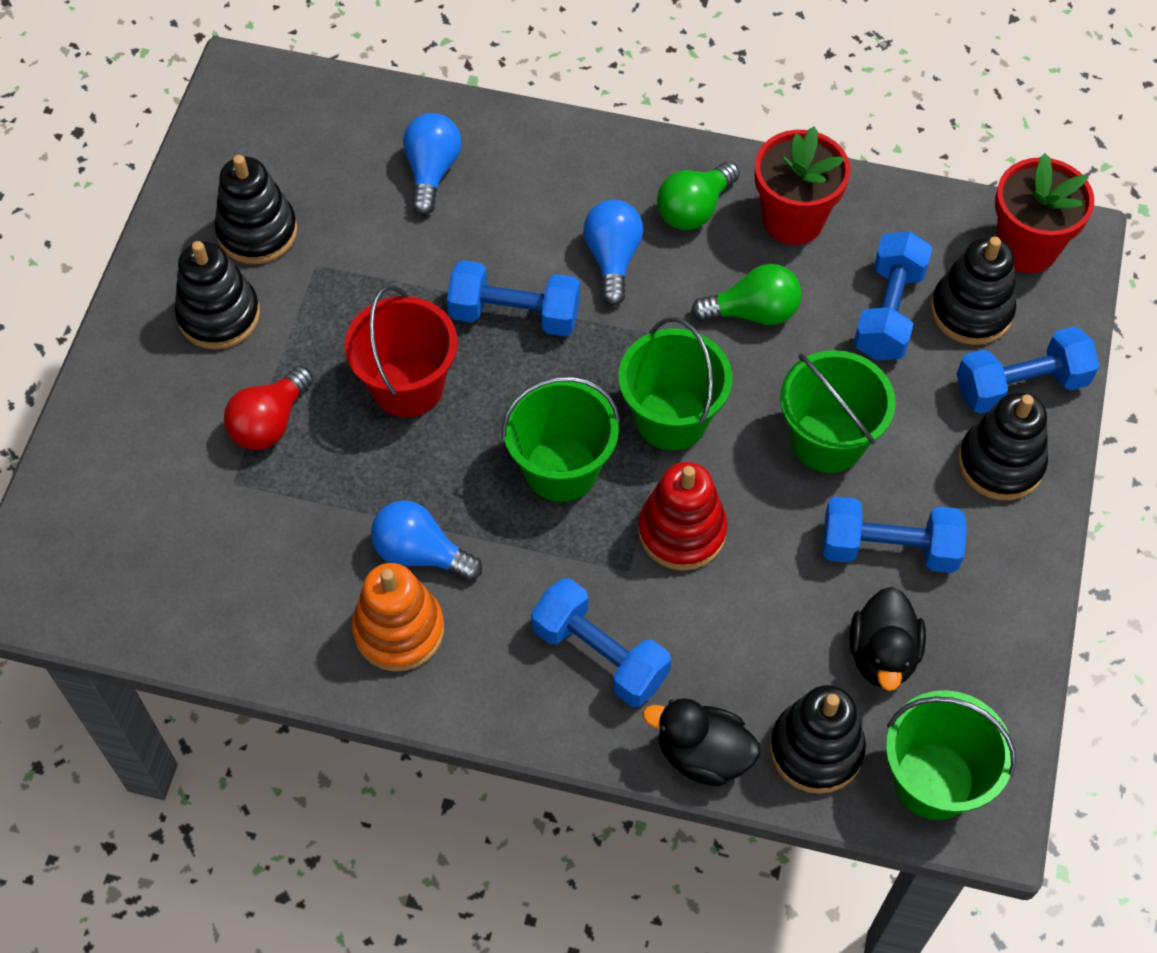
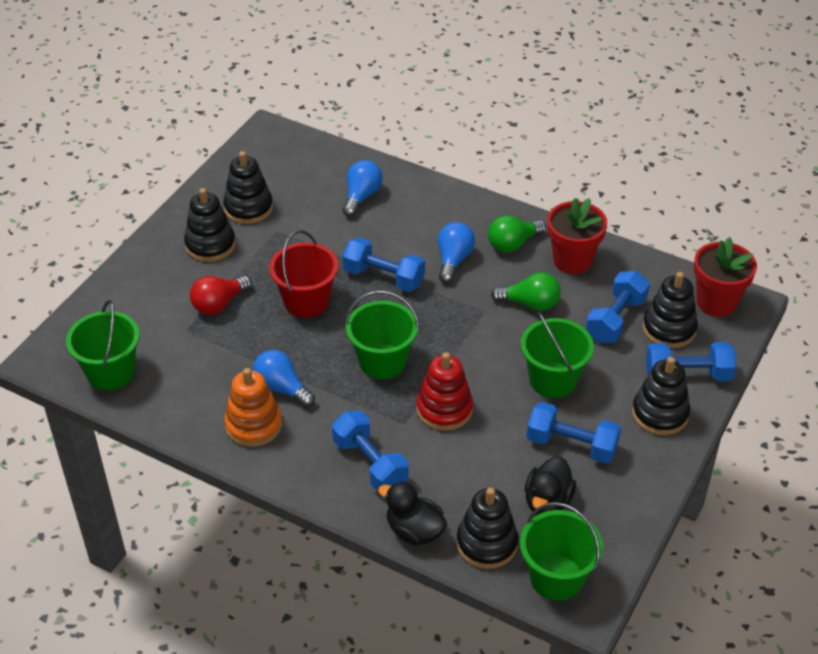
camera: 15 degrees right, 15 degrees down
green bucket [618,317,732,450] -> green bucket moved to [66,300,140,390]

